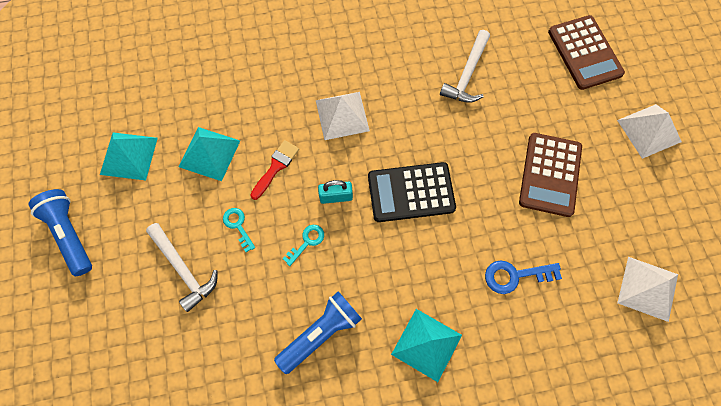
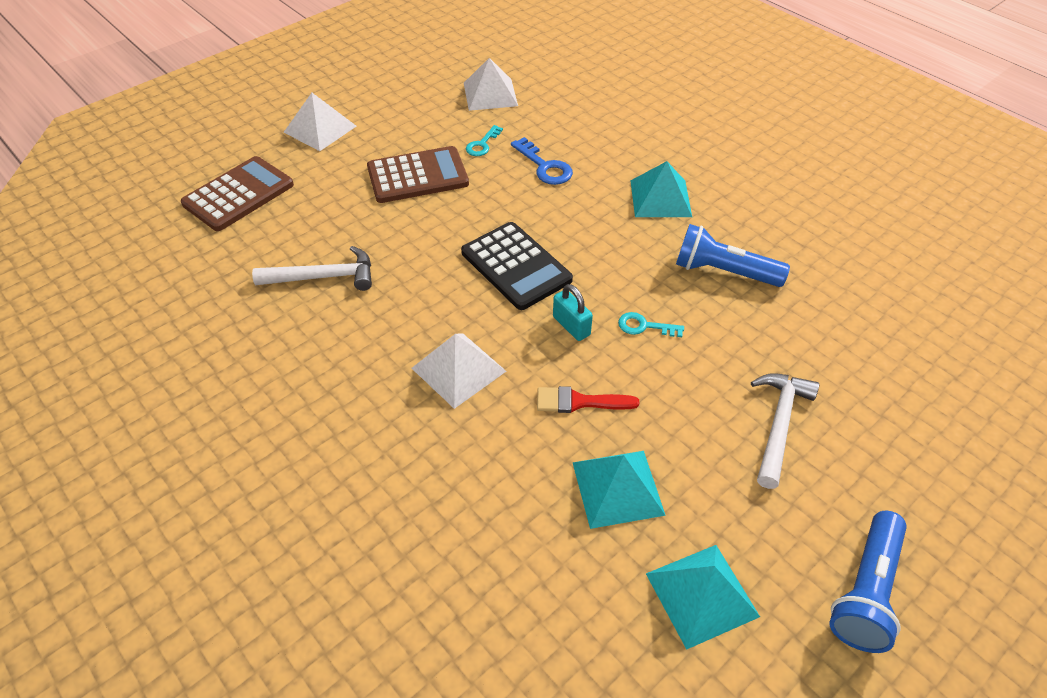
camera: 120 degrees left, 20 degrees down
turquoise key [223,208,255,252] -> turquoise key moved to [466,125,503,156]

